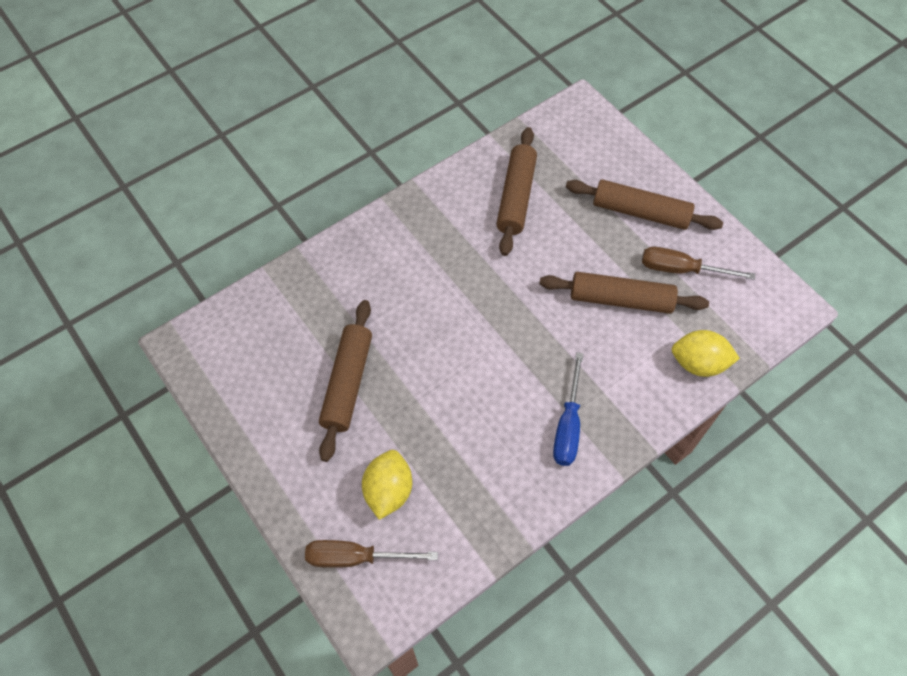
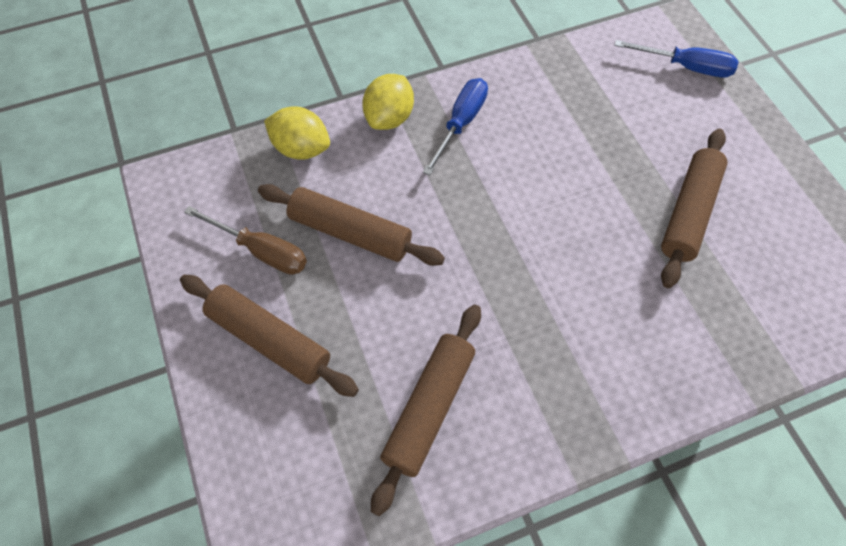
camera: 165 degrees left, 0 degrees up
brown screwdriver [305,540,438,568] -> blue screwdriver [614,40,738,78]
yellow lemon [362,450,412,520] -> yellow lemon moved to [362,74,414,130]

